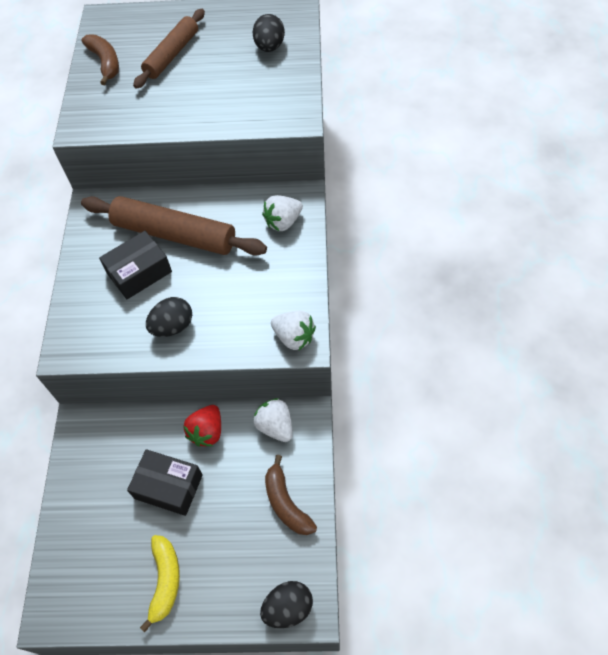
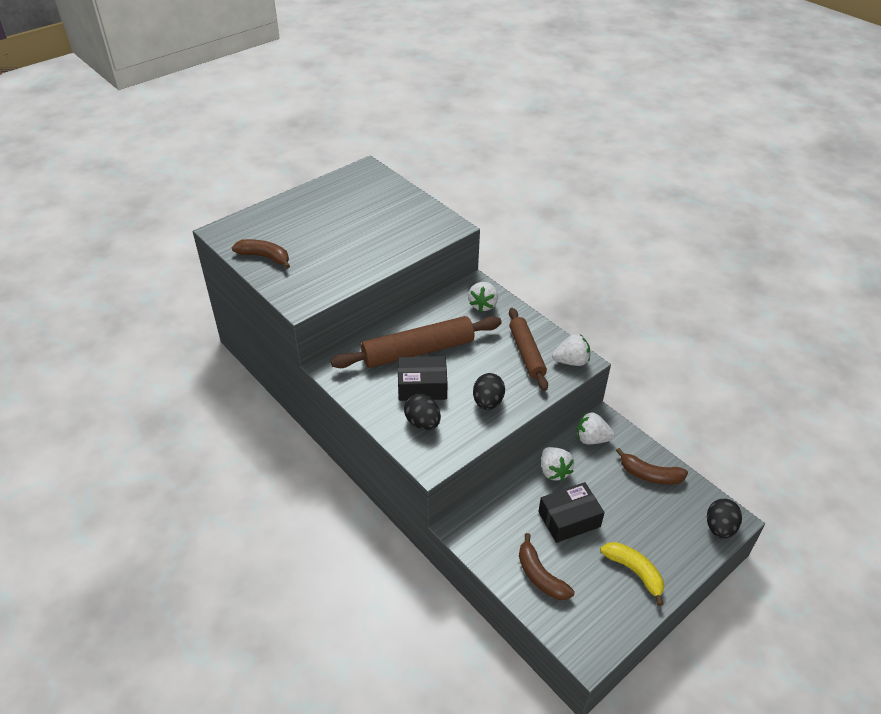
camera: 45 degrees left, 15 degrees down
black box [99,231,172,299] -> black box turned 75 degrees clockwise [398,356,447,401]
brown rolling pin [133,9,205,89] -> brown rolling pin moved to [509,308,548,391]
red strawberry [184,405,221,447] -> white strawberry [541,447,574,481]
black egg [253,14,285,52] -> black egg moved to [404,394,441,430]
none -> brown banana [519,533,575,600]

